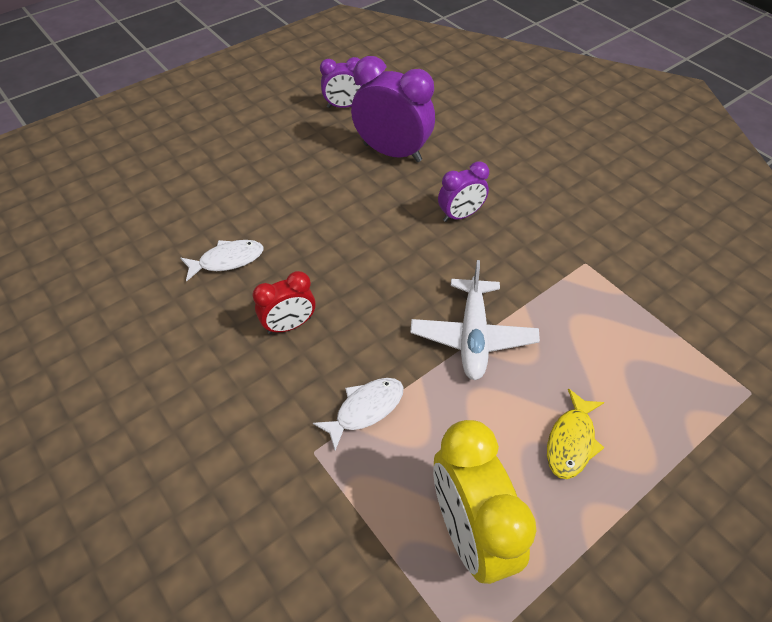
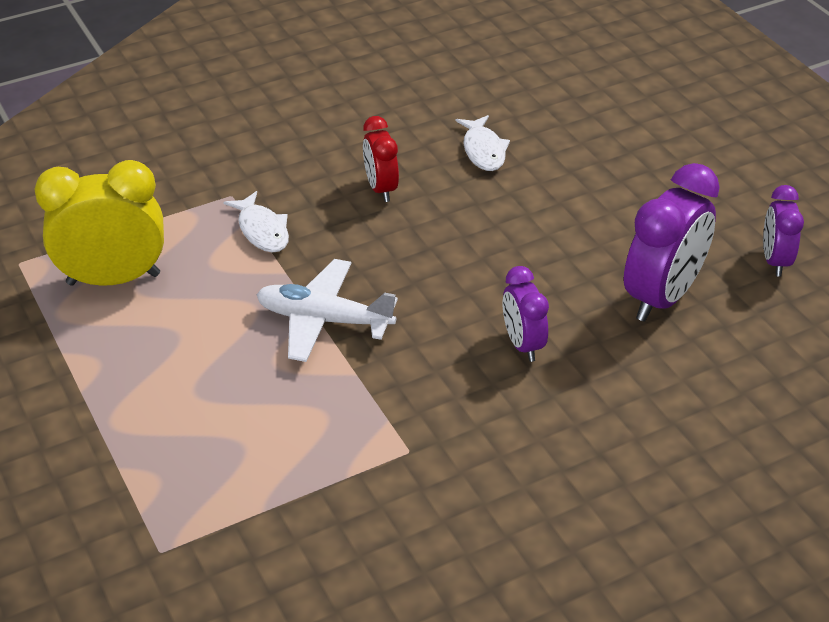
camera: 100 degrees right, 10 degrees down
yellow fish [547,388,605,479] -> none

